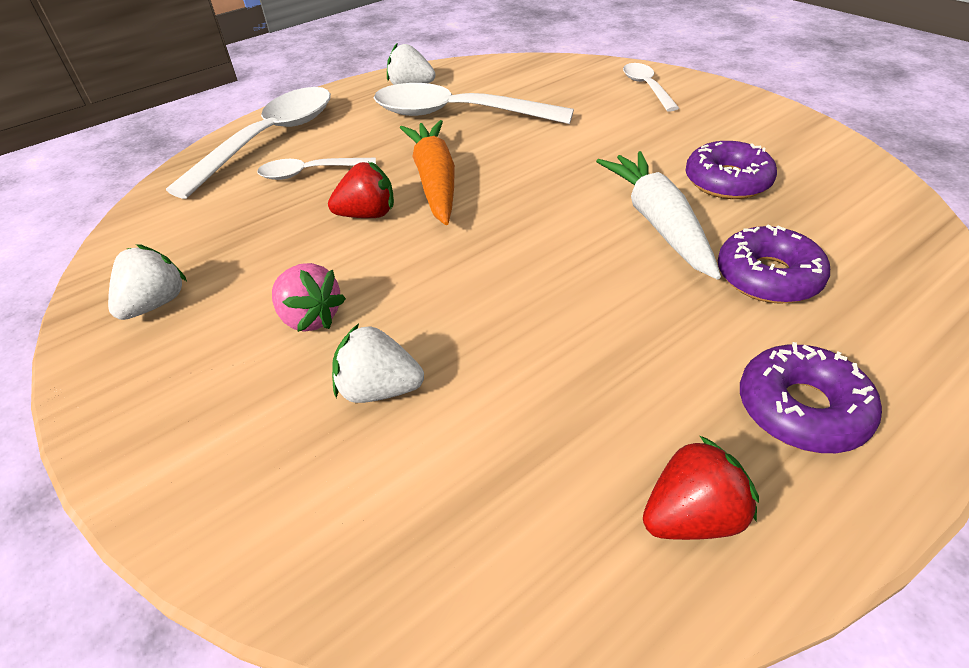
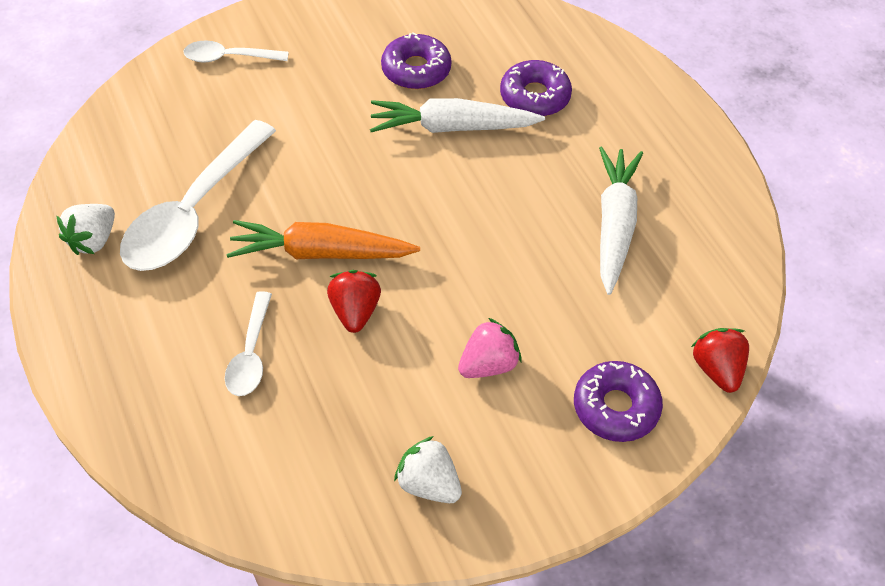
camera: 80 degrees left, 10 degrees up
white spoon [166,87,331,199] -> none
white strawberry [332,324,424,403] -> none
red strawberry [643,435,759,540] -> red strawberry moved to [691,328,749,393]
purple donut [740,342,882,453] -> purple donut moved to [574,361,663,442]
none -> white carrot [599,147,643,295]

